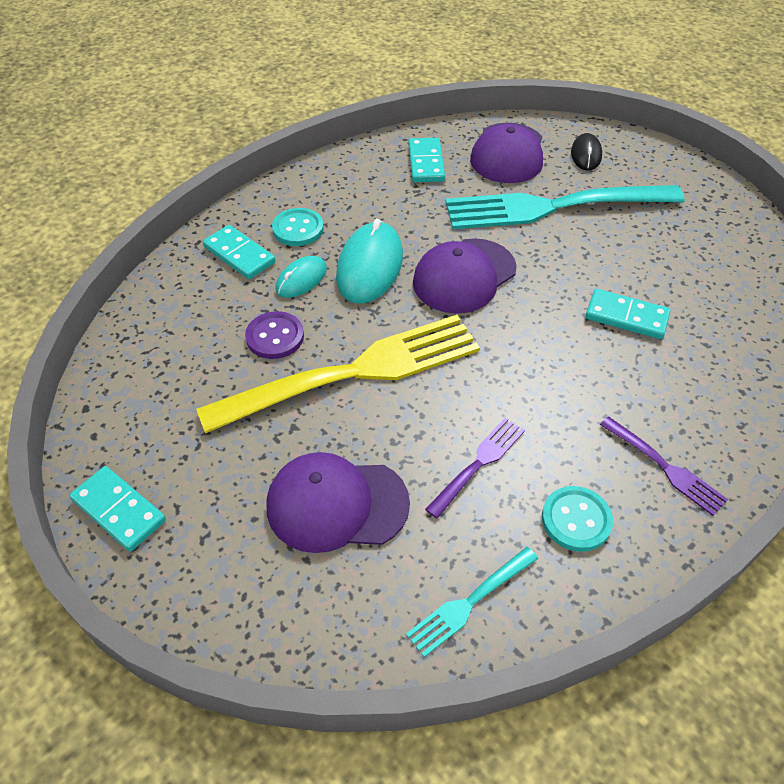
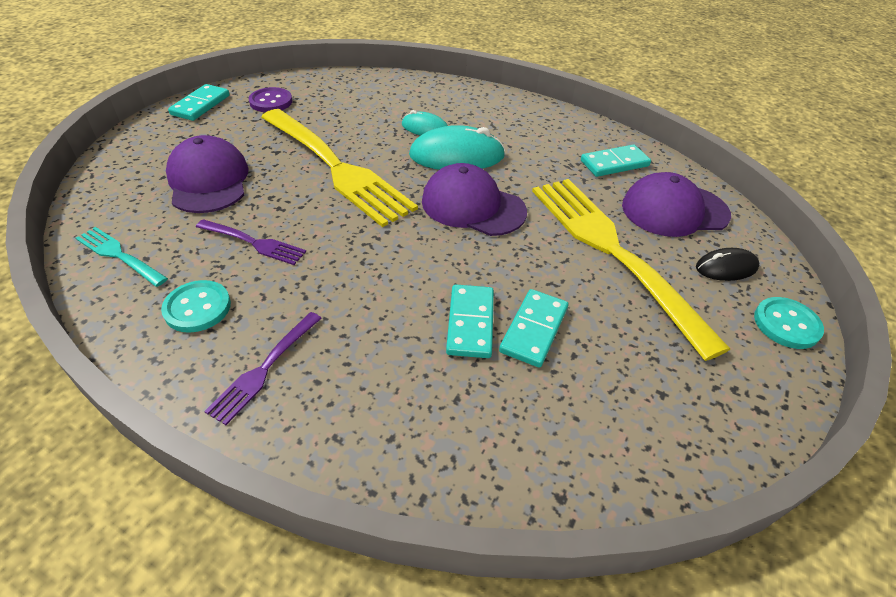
camera: 70 degrees right, 5 degrees down
turquoise domino [203,225,276,279] -> turquoise domino moved to [499,289,568,368]
purple button [245,311,304,359] -> purple button moved to [248,87,293,112]
turquoise button [272,208,324,246] -> turquoise button moved to [754,297,824,349]
turquoise fork [446,185,685,229] -> yellow fork [532,179,730,361]

